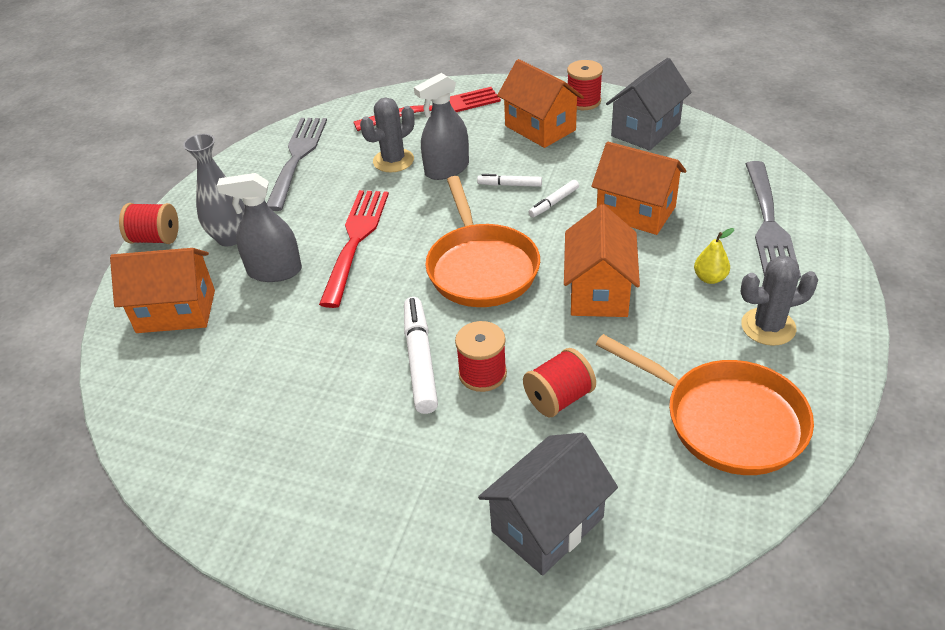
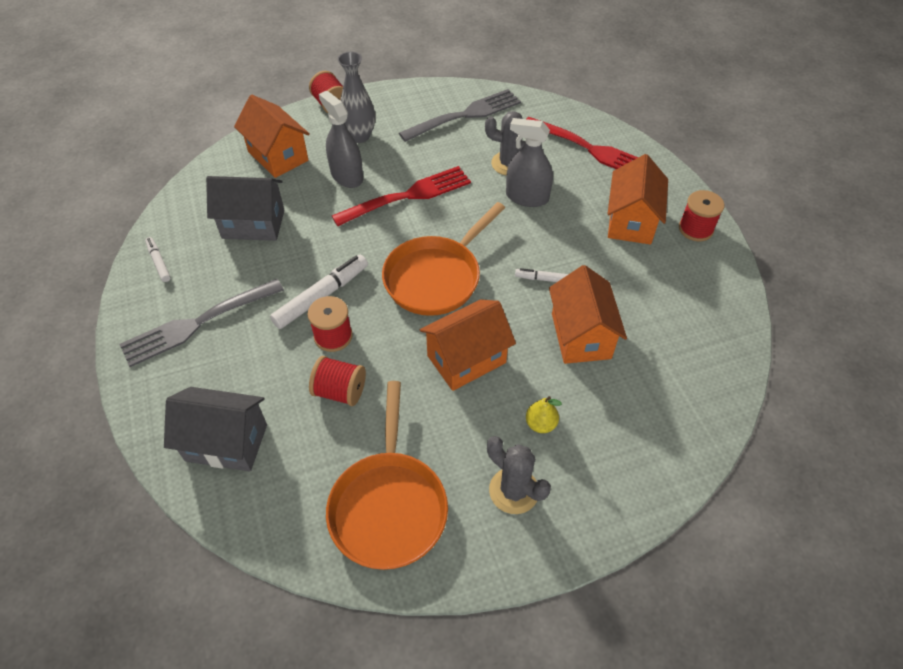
camera: 50 degrees right, 10 degrees up
white marker [477,174,542,187] -> white marker moved to [145,237,171,282]
grey house [606,58,692,151] -> grey house moved to [206,176,284,241]
grey fork [746,161,801,279] -> grey fork moved to [119,279,284,367]

